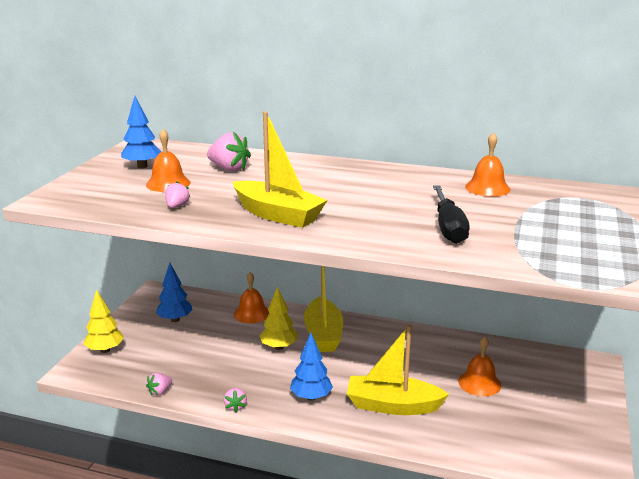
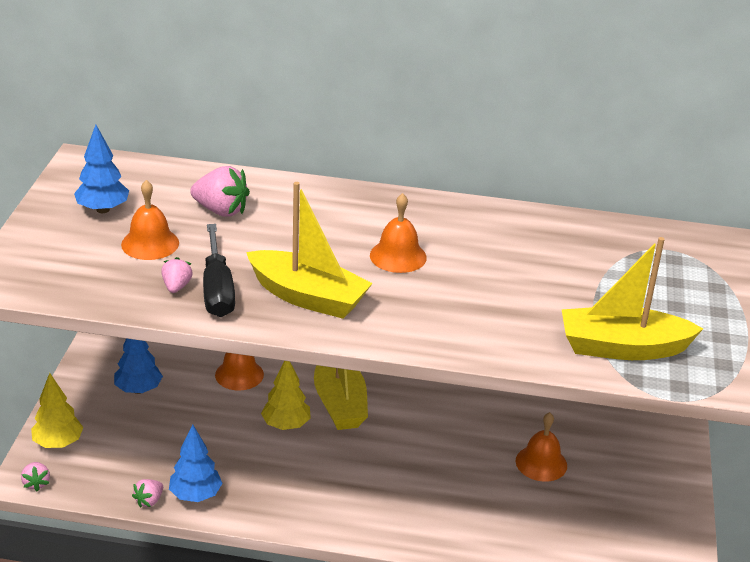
camera: 10 degrees left, 10 degrees up
pink strawberry [224,388,247,412] -> pink strawberry moved to [21,462,50,492]
blue tree [290,333,333,401] -> blue tree moved to [169,424,223,502]
yellow boat [347,325,449,415] -> yellow boat moved to [561,237,703,360]
black screwdriver [433,185,469,244] -> black screwdriver moved to [203,224,235,317]
orange bell [465,132,510,197] -> orange bell moved to [370,193,427,273]

